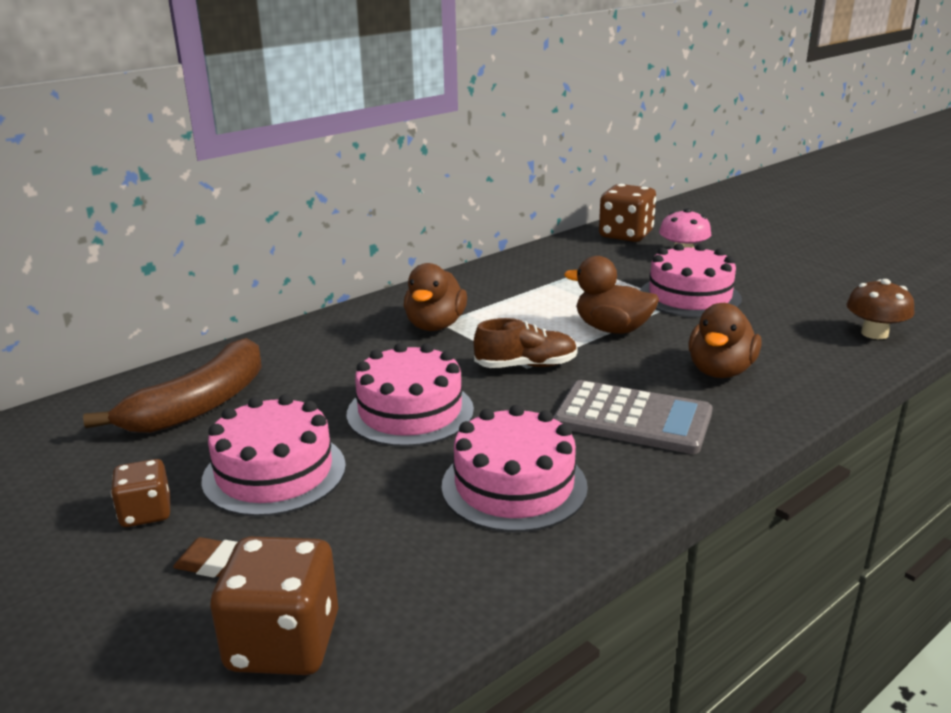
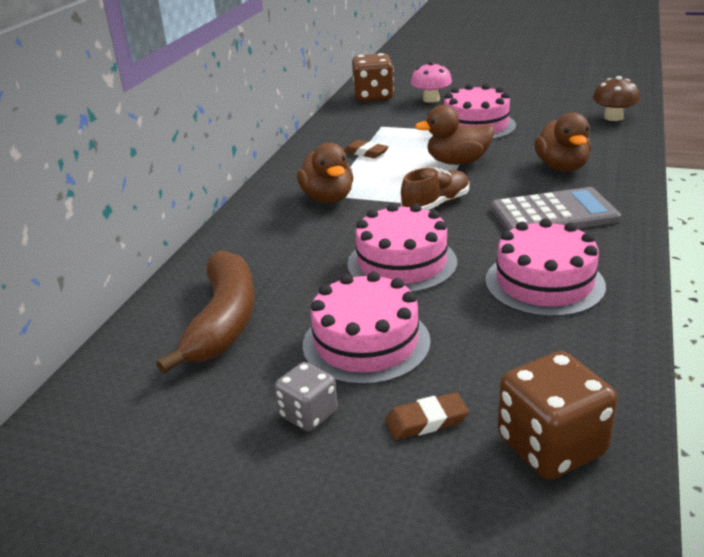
camera: 30 degrees left, 5 degrees up
brown dice [111,459,170,527] -> grey dice [274,362,338,432]
none -> brown eraser [344,140,389,158]

